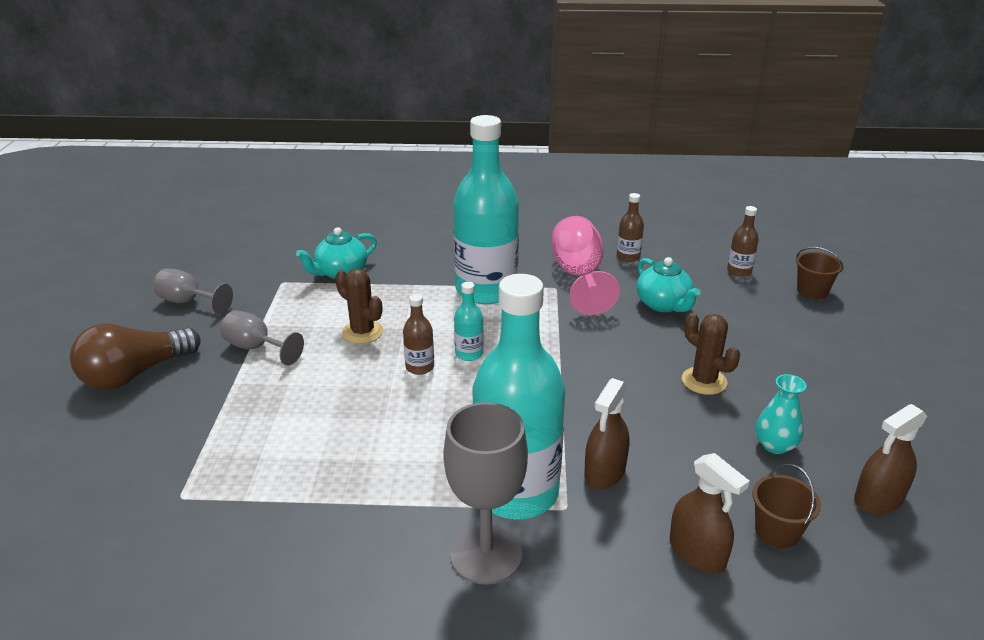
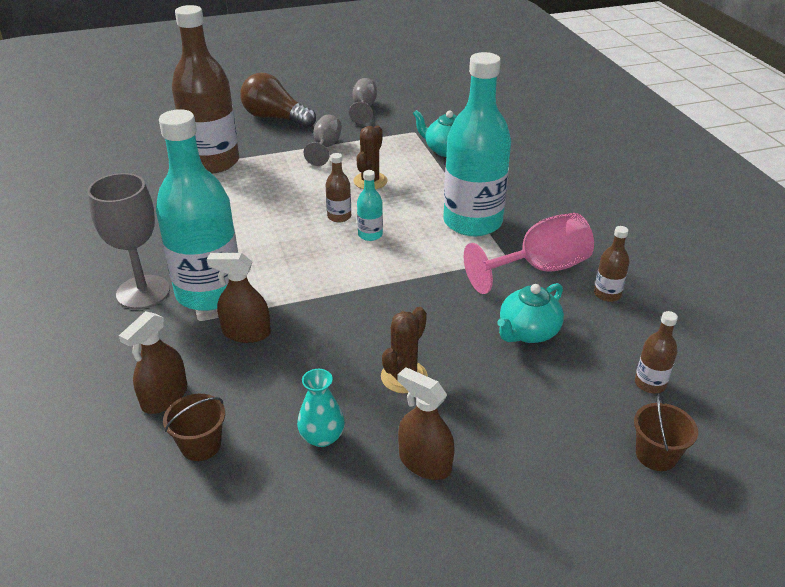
camera: 70 degrees right, 5 degrees up
brown spray bottle [854,404,927,515] -> brown spray bottle moved to [398,367,455,480]
none -> brown bottle [172,5,239,173]

